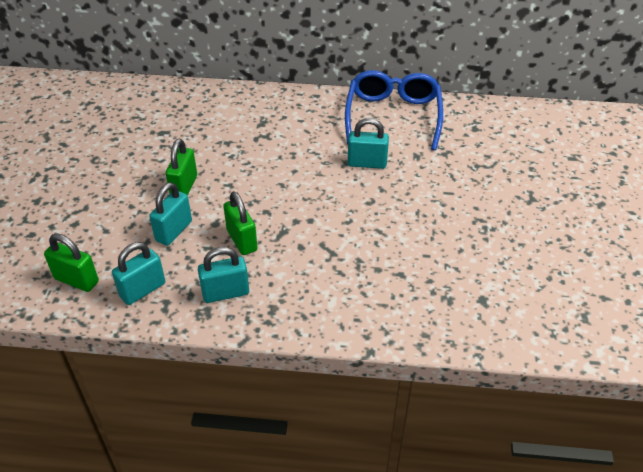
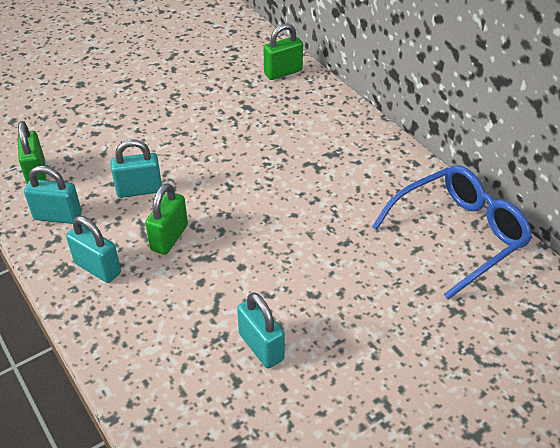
camera: 50 degrees right, 0 degrees up
green padlock [166,139,197,196] -> green padlock moved to [263,23,303,80]
turquoise padlock [348,118,389,169] -> turquoise padlock moved to [237,292,285,369]

